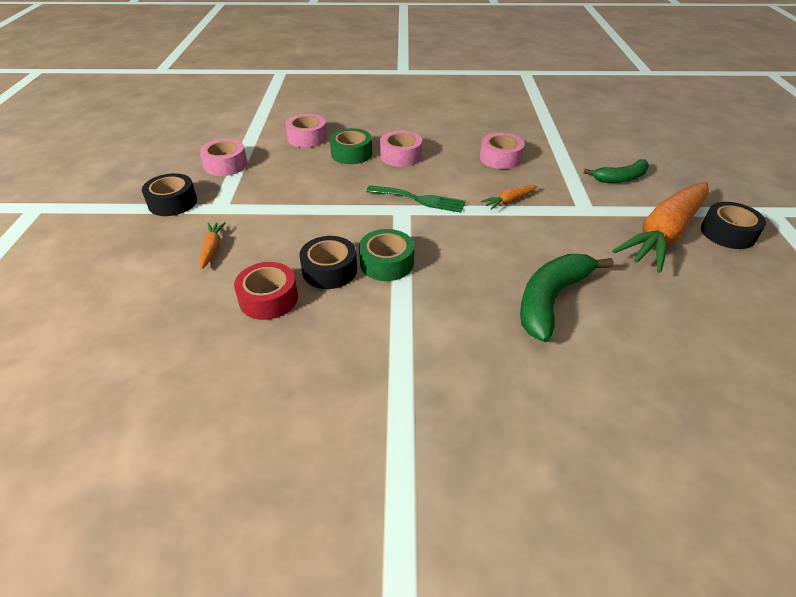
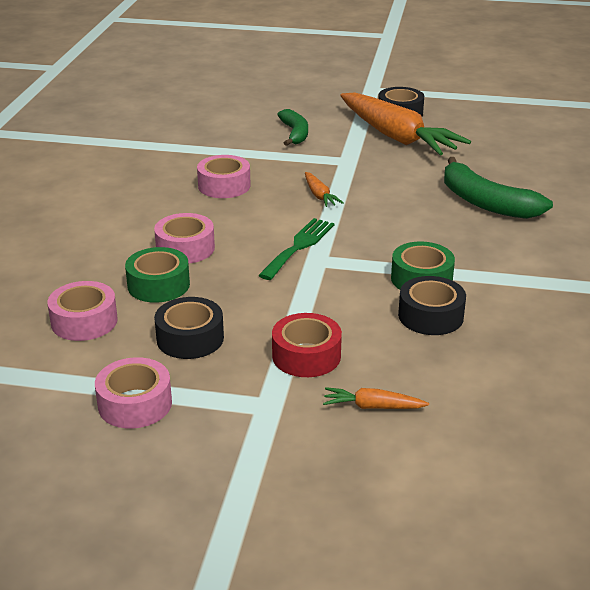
camera: 80 degrees left, 10 degrees down
black tape [142,173,197,216] -> black tape moved to [154,297,224,359]
red tape [234,262,298,320] -> red tape moved to [272,313,342,377]

